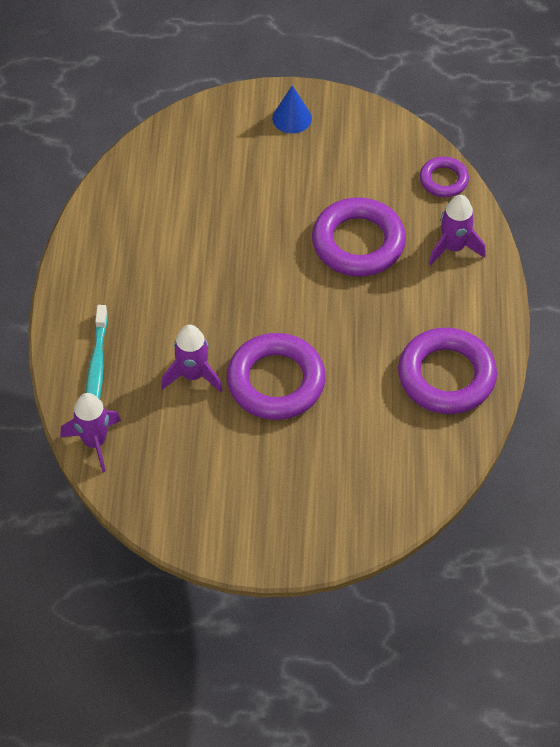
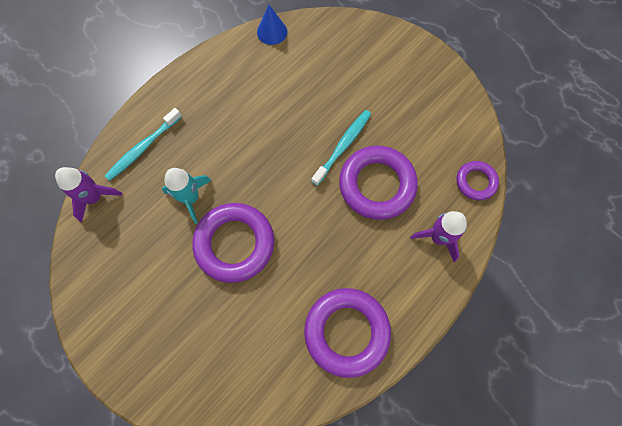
camera: 40 degrees right, 15 degrees up
purple rocket [161,325,222,392] -> turquoise rocket [162,168,211,224]
blue cone [272,85,312,134] -> blue cone moved to [257,5,287,45]
none -> turquoise toothbrush [311,110,371,186]

